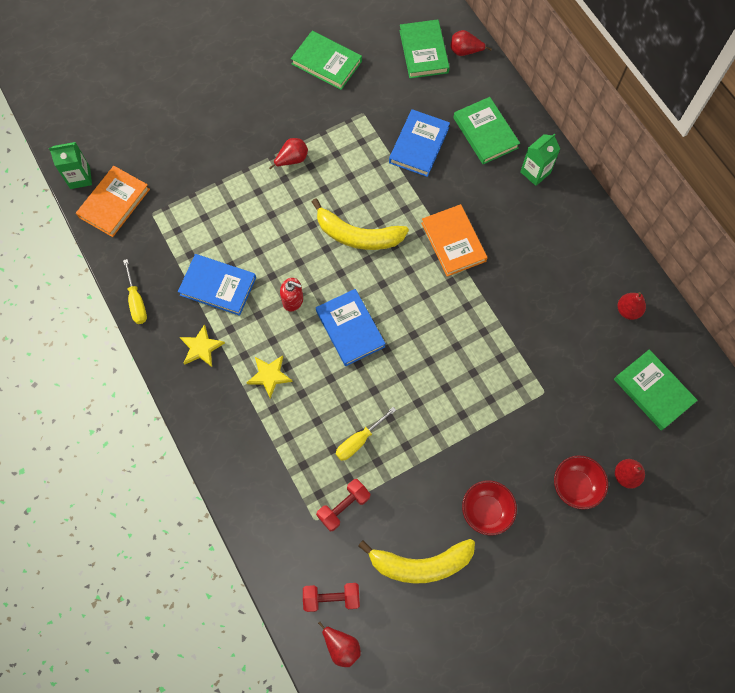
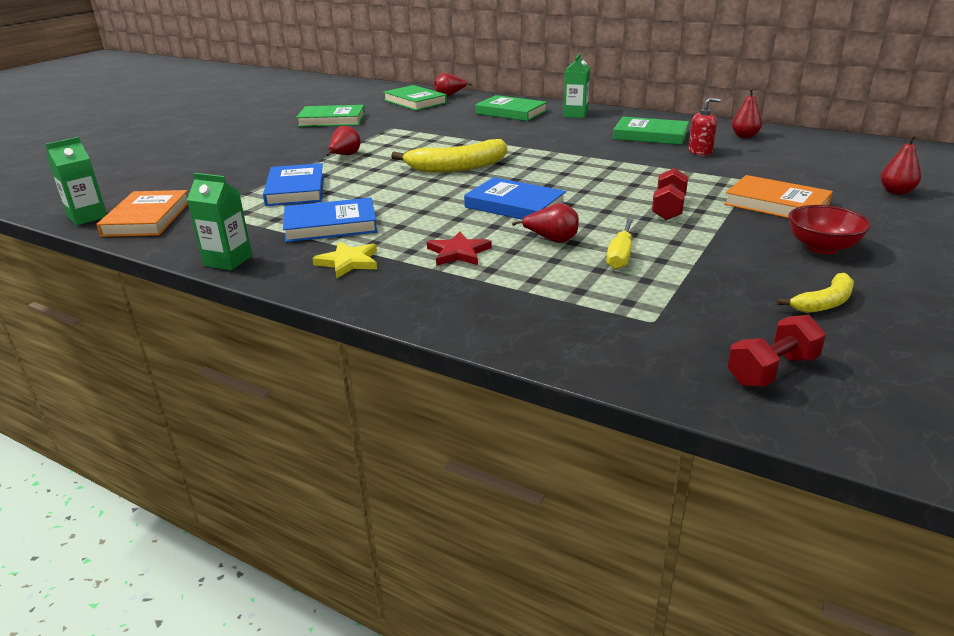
camera: 30 degrees left, 40 degrees down
yellow screwdriver [123,259,147,324] -> green carton [187,173,252,270]
yellow star [247,355,293,398] -> red star [427,231,492,266]
red soap dispenser [280,278,303,311] -> red soap dispenser moved to [688,98,721,156]
red dumbbell [316,479,370,531] -> red dumbbell moved to [652,168,688,220]
red pear [318,622,361,667] -> red pear moved to [512,203,579,243]
yellow banana [358,539,475,584] -> yellow banana [777,273,854,313], size x0.55
blue book [389,109,450,177] -> blue book moved to [263,163,324,206]
orange book [421,204,488,277] -> orange book moved to [724,175,833,218]
red bowl [554,455,608,510] -> none
green book [614,349,698,431] -> green book moved to [613,117,689,145]

